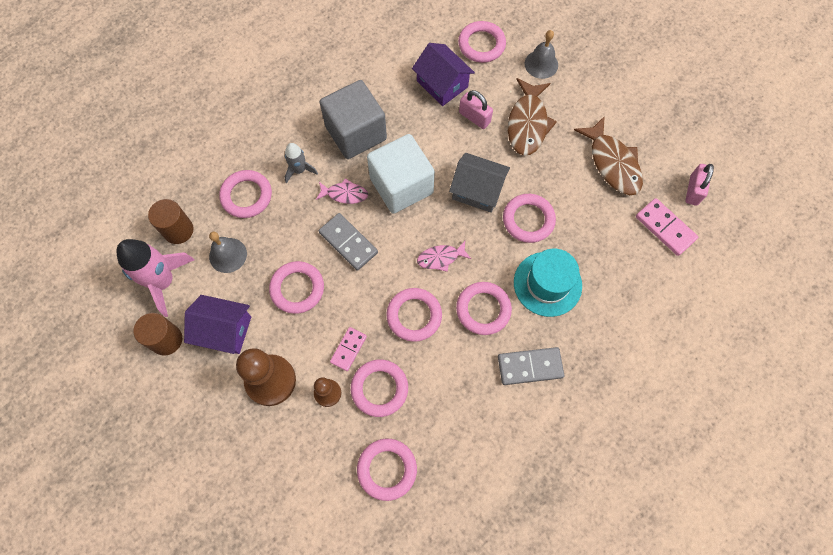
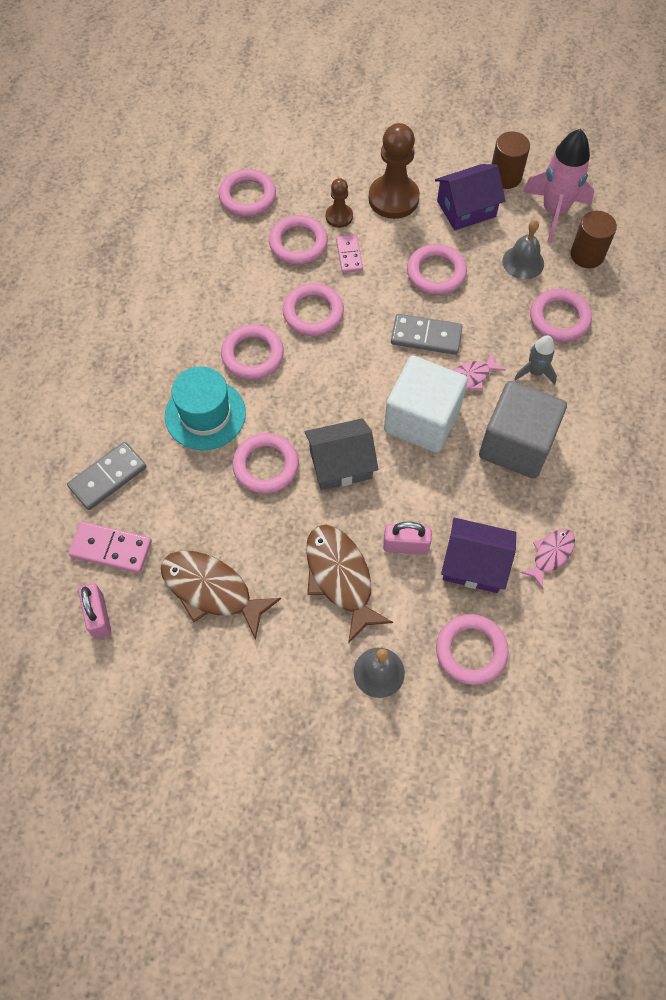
camera: 145 degrees right, 5 degrees down
pink fish [417,241,471,272] -> pink fish moved to [520,529,575,589]
grey domino [498,347,564,385] -> grey domino moved to [67,442,147,510]

